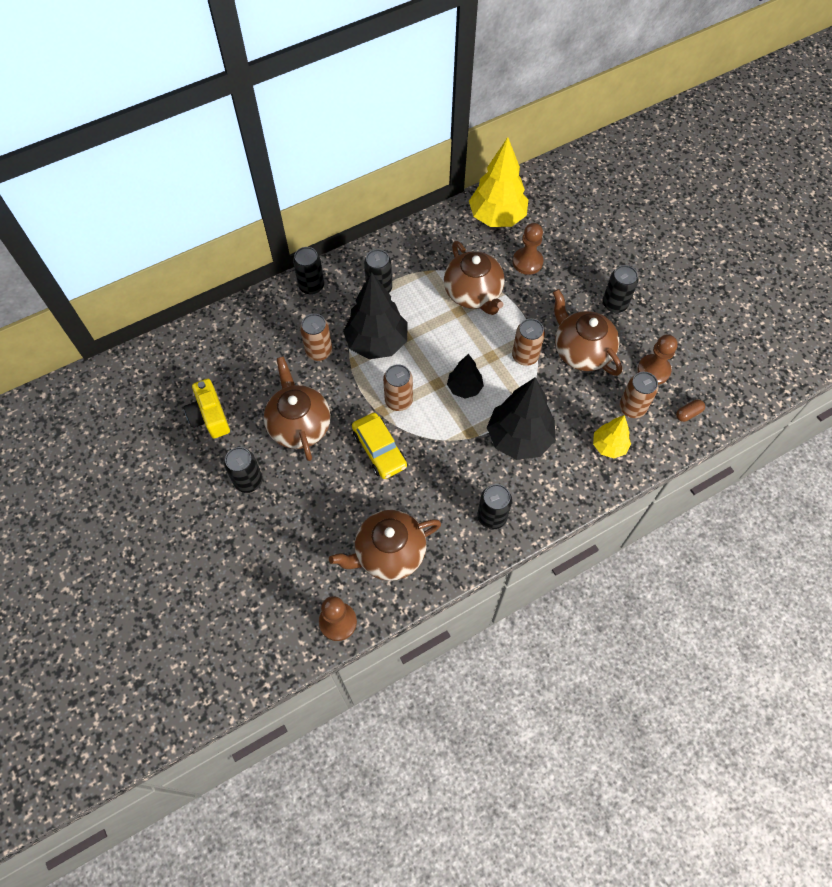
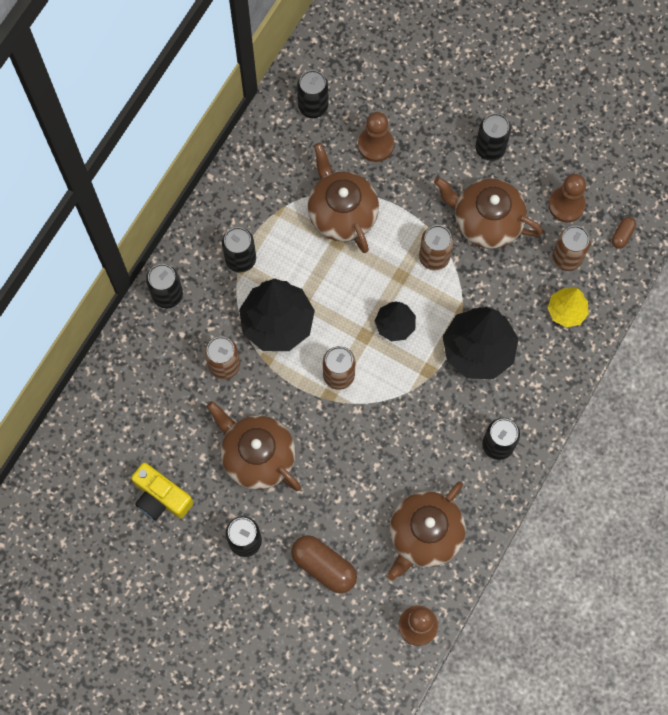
camera: 30 degrees left, 10 degrees up
yellow car [352,413,407,479] -> none
brown teapot [444,241,505,315] -> brown teapot turned 150 degrees counterclockwise [307,143,379,253]
yellow tree [469,137,528,227] -> black can [297,70,328,118]
none -> brown capsule [291,535,357,593]

